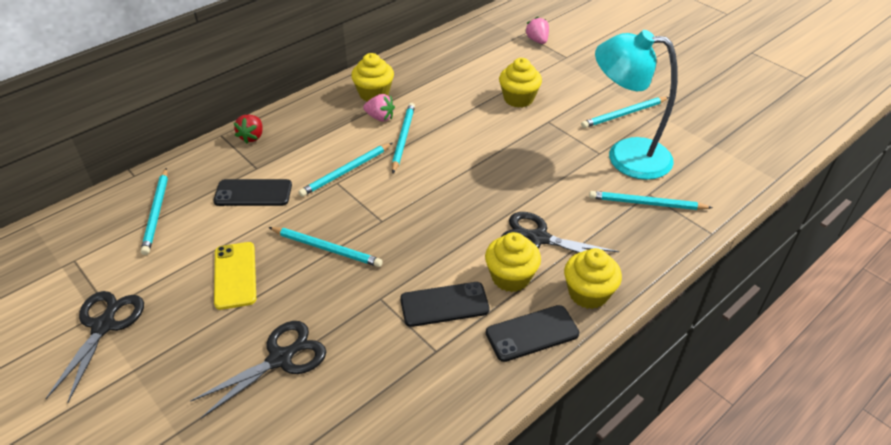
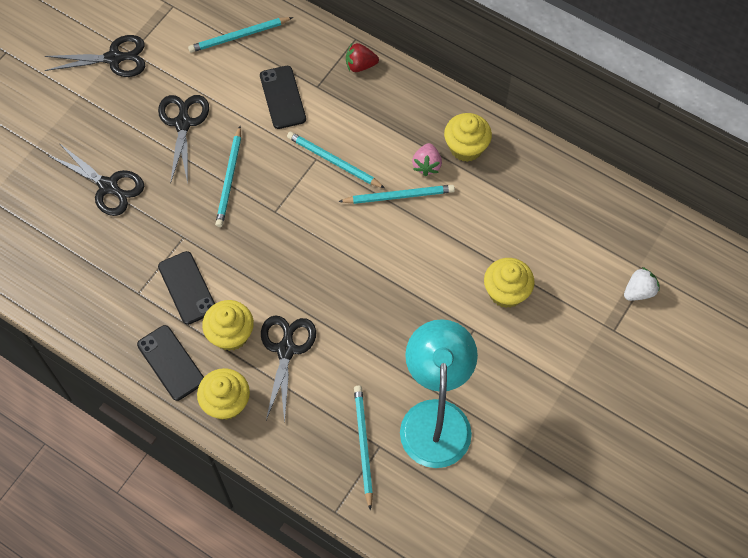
camera: 75 degrees right, 20 degrees up
yellow phone [214,242,256,310] -> black scissors [158,95,209,184]
pink strawberry [525,16,549,44] -> white strawberry [624,267,659,301]
turquoise pencil [581,97,669,128] -> none

